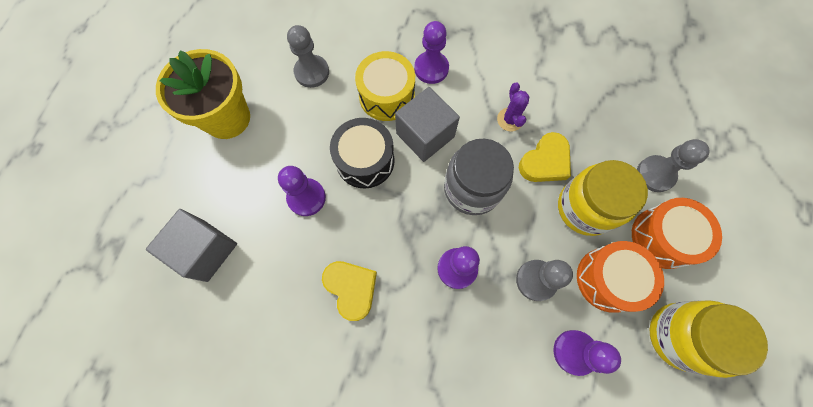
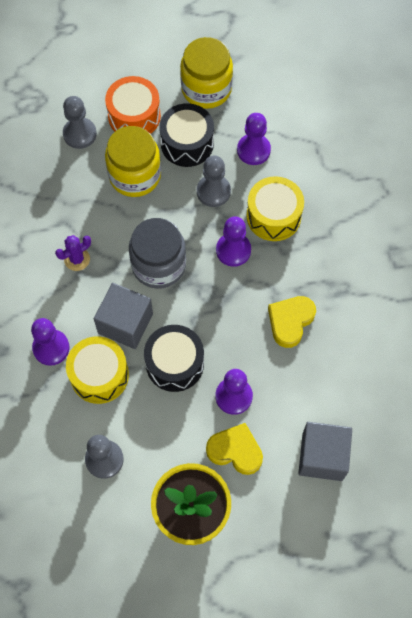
camera: 115 degrees left, 5 degrees down
yellow heart [519,132,571,182] -> yellow heart moved to [206,423,263,475]
orange drum [577,241,664,312] -> black drum [159,103,214,167]
none -> yellow drum [246,176,304,241]

